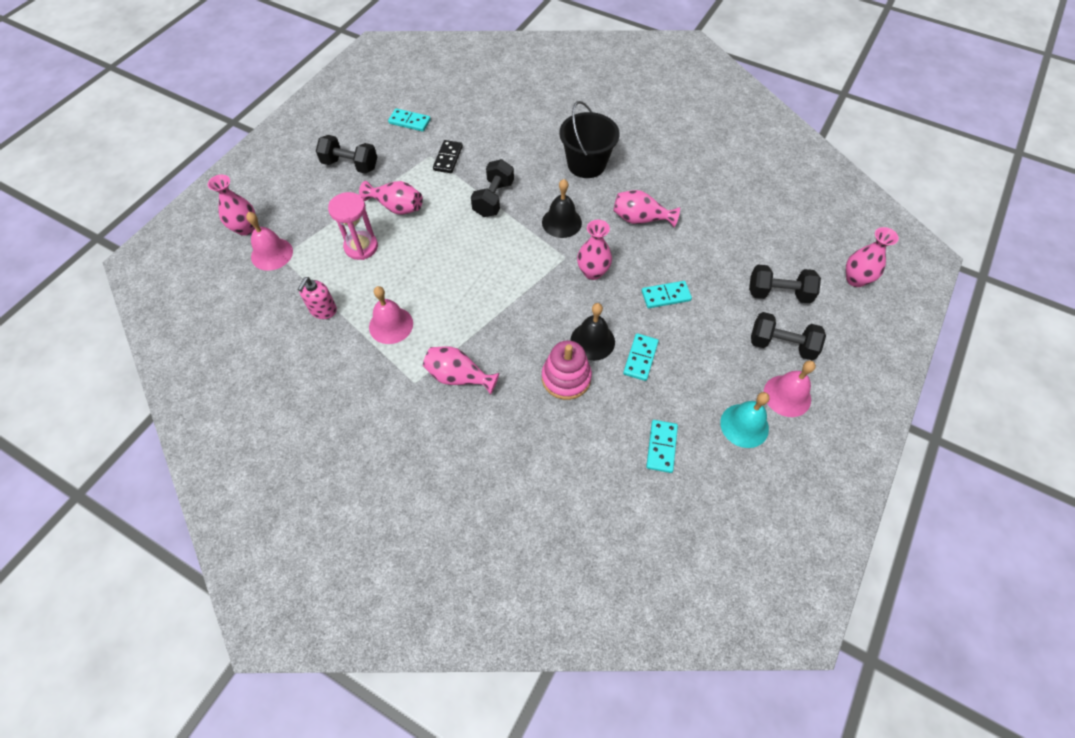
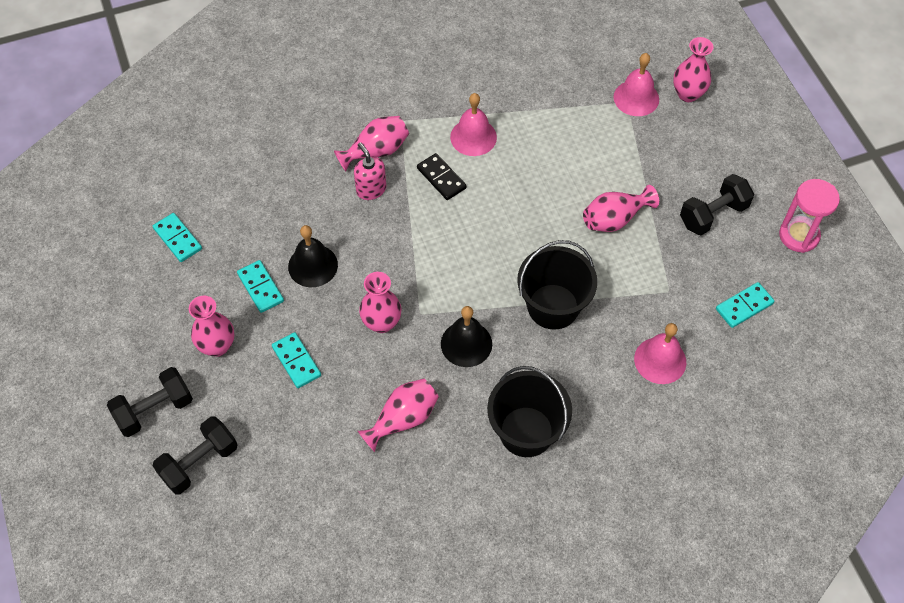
camera: 130 degrees right, 0 degrees up
pink soap dispenser [298,277,337,319] -> pink soap dispenser moved to [354,142,386,200]
pink hourglass [328,192,378,260] -> pink hourglass moved to [779,179,840,253]
black domino [433,140,463,173] -> black domino moved to [417,153,467,200]
black dumbbell [471,159,514,217] -> black bucket [517,240,597,330]
pink stacking toy [542,340,592,400] -> none
turquoise domino [642,281,692,308] -> turquoise domino turned 60 degrees counterclockwise [272,332,321,388]
turquoise bell [720,392,770,448] -> none
pink bell [764,360,816,417] -> pink bell moved to [634,323,686,384]
pink vase [846,227,899,287] -> pink vase moved to [189,296,234,357]

